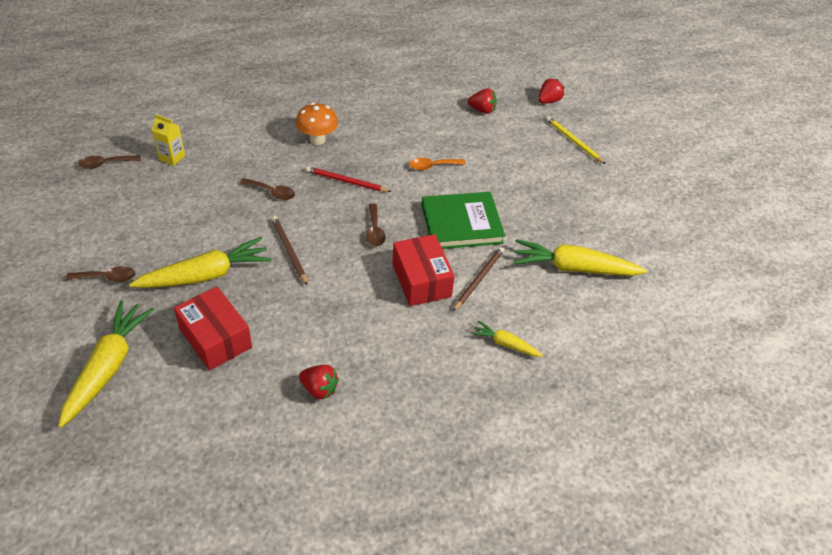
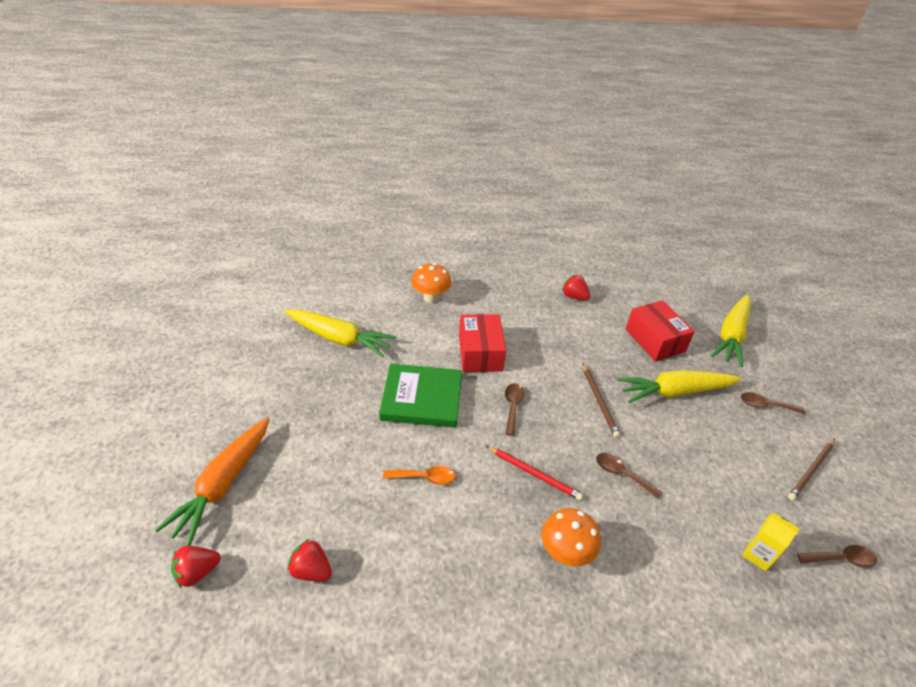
camera: 165 degrees left, 5 degrees down
brown pencil [453,247,504,311] -> brown pencil moved to [788,439,835,500]
yellow carrot [471,320,543,357] -> orange mushroom [411,263,452,303]
yellow pencil [546,116,606,164] -> orange carrot [155,418,270,546]

